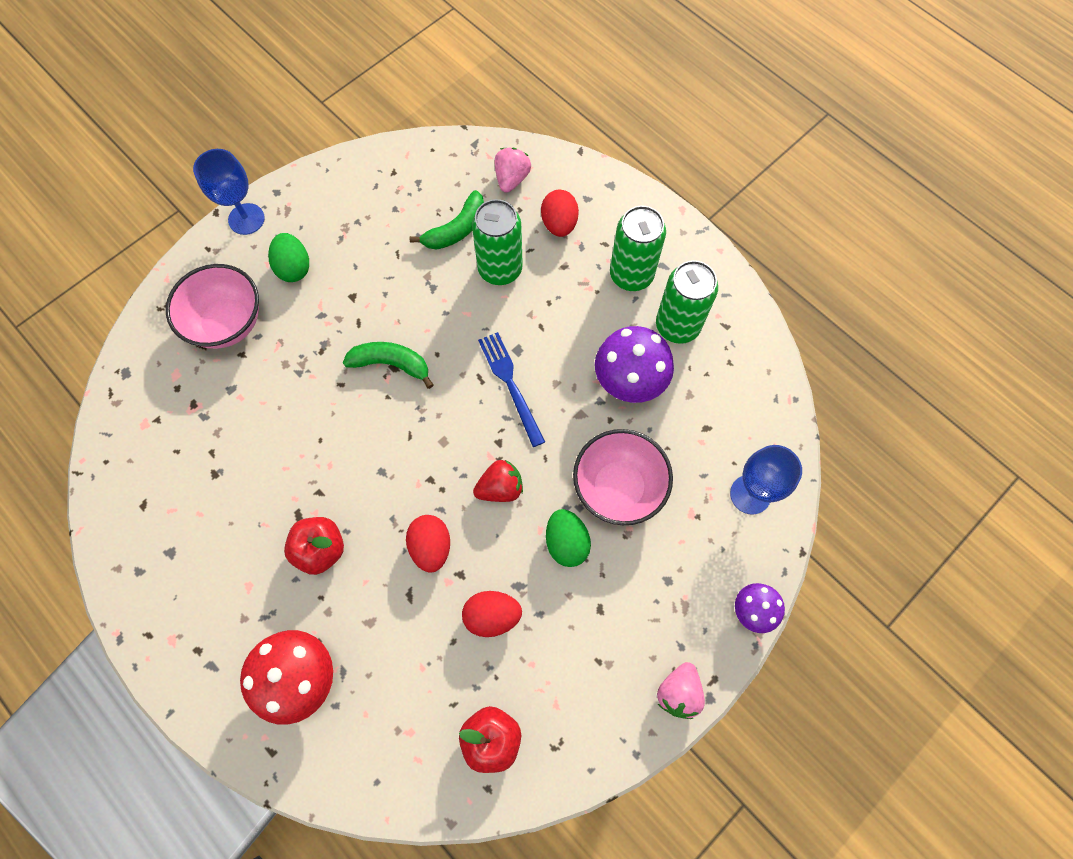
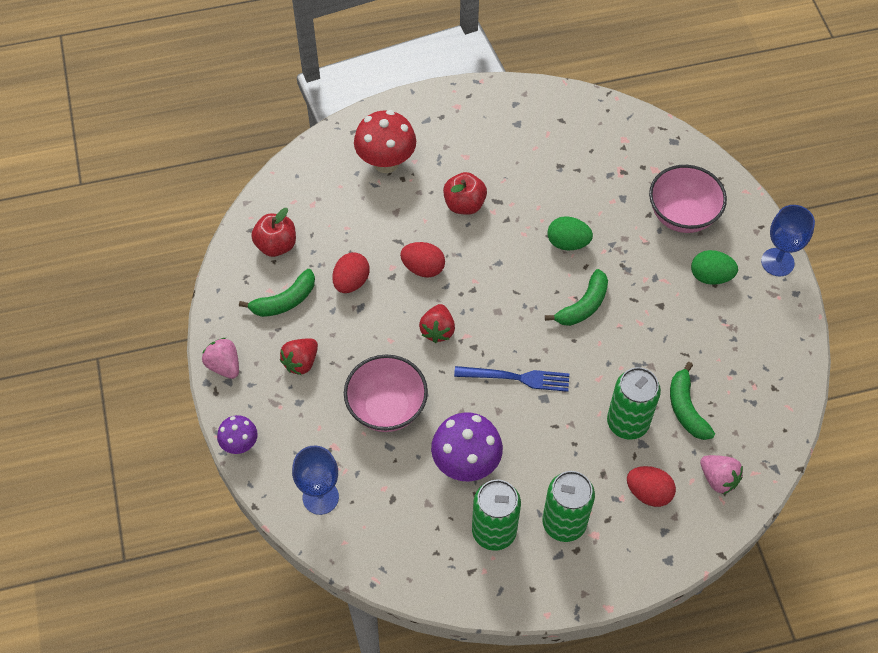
camera: 120 degrees right, 10 degrees down
green egg [546,509,591,567] -> green egg moved to [548,216,593,250]
none -> green banana [239,269,315,317]
none -> red strawberry [280,338,318,375]

